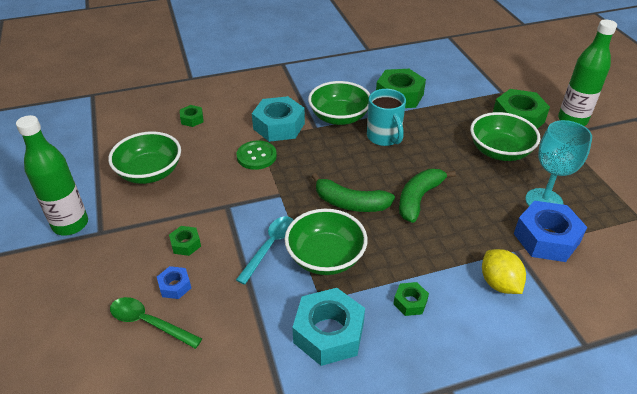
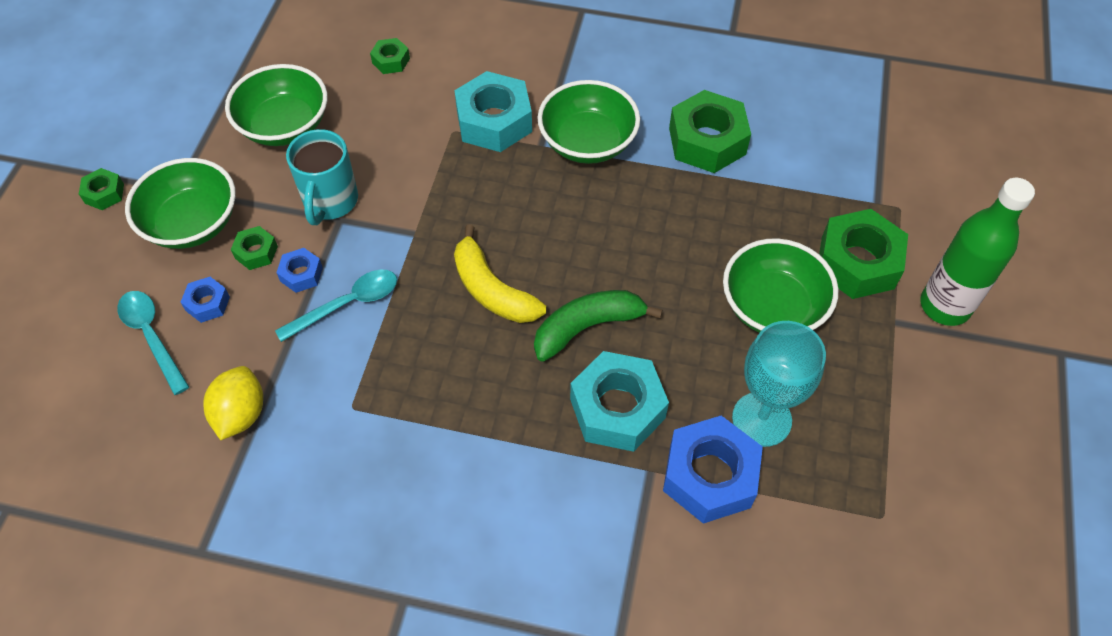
camera: 30 degrees right, 15 degrees up
green bottle [16,115,88,235] -> none
green spoon [110,297,202,349] -> turquoise spoon [117,291,189,395]
green button [236,140,277,170] -> none
green bowl [285,209,368,275] -> green bowl moved to [125,158,236,249]
turquoise nut [292,288,365,366] -> turquoise nut moved to [570,351,669,452]
green banana [312,173,395,212] -> yellow banana [454,225,546,323]
turquoise mug [367,89,406,146] -> turquoise mug moved to [286,129,358,225]
green nut [393,282,429,316] -> green nut moved to [79,168,124,210]
yellow lemon [482,249,526,294] -> yellow lemon moved to [203,366,263,440]
none -> blue nut [276,248,323,293]

